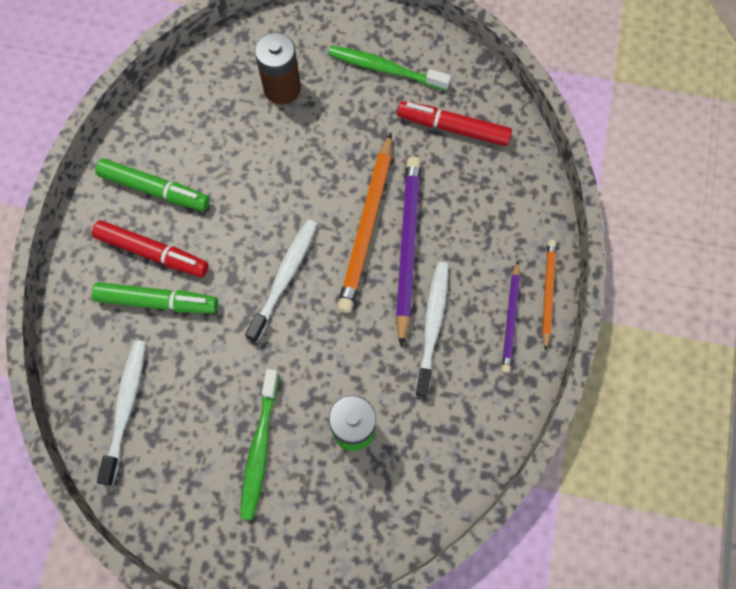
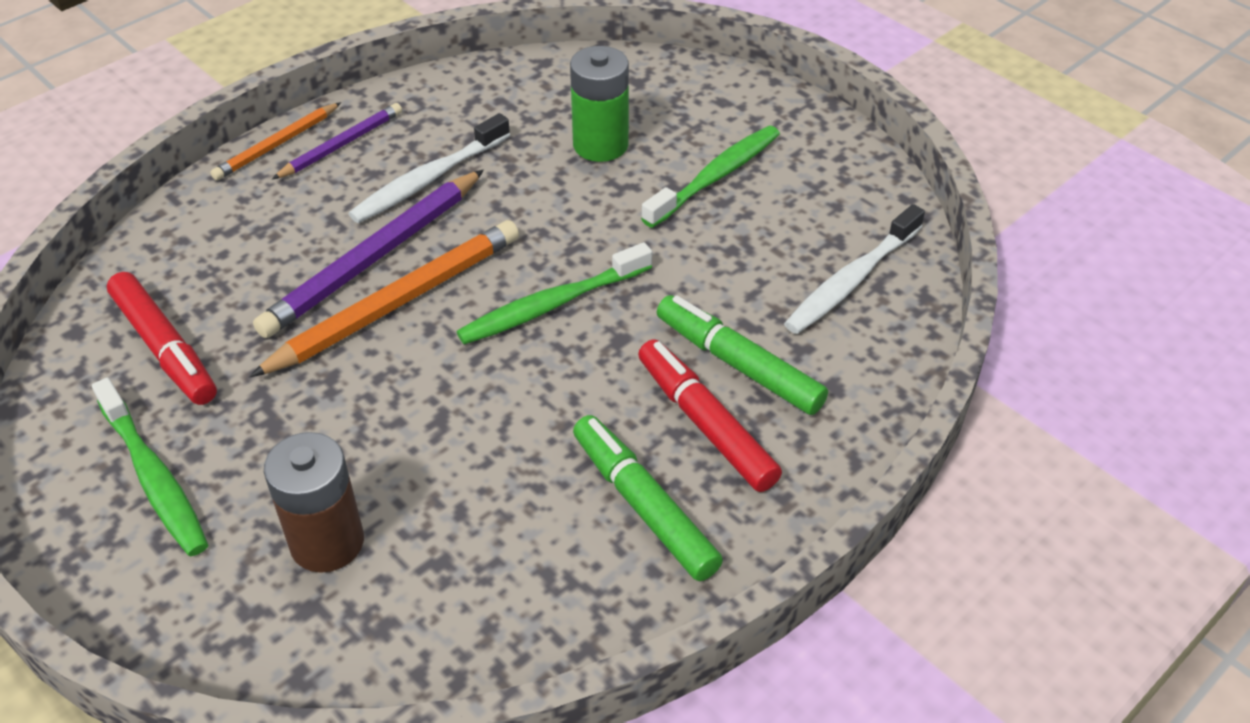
camera: 145 degrees left, 25 degrees down
white toothbrush [245,219,317,343] -> green toothbrush [456,242,652,345]

